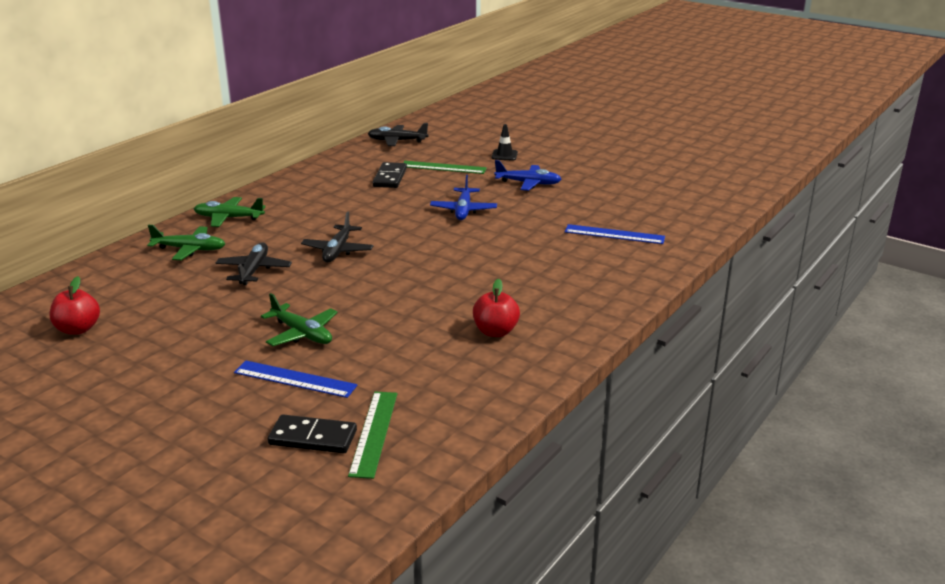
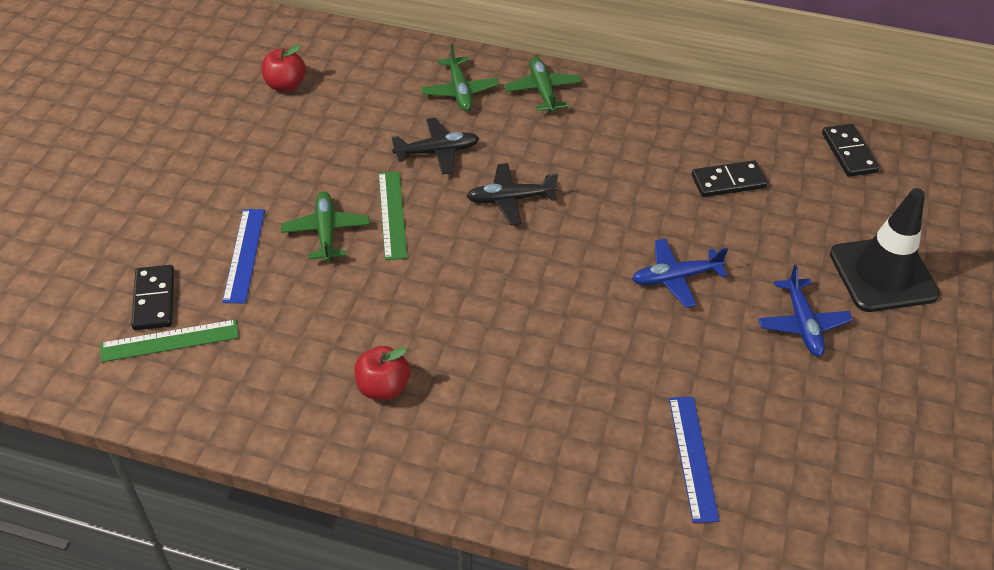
camera: 70 degrees right, 20 degrees up
green plane [261,293,338,346] -> green plane turned 150 degrees clockwise [281,191,370,262]
black plane [368,123,428,146] -> black domino [822,124,880,177]
green ruler [403,161,487,174] -> green ruler moved to [378,171,407,260]
black traffic cone [492,124,518,161] -> black traffic cone [830,188,940,312], size x2.33

